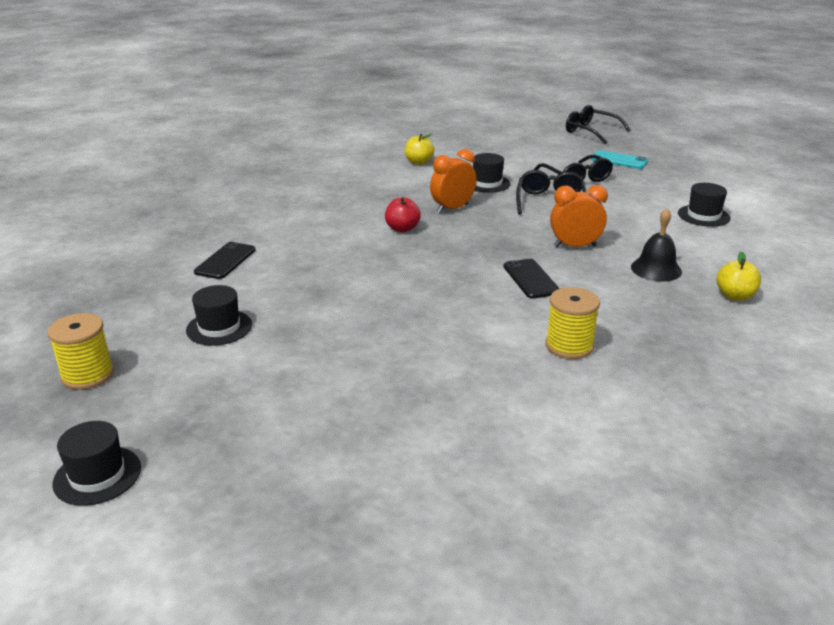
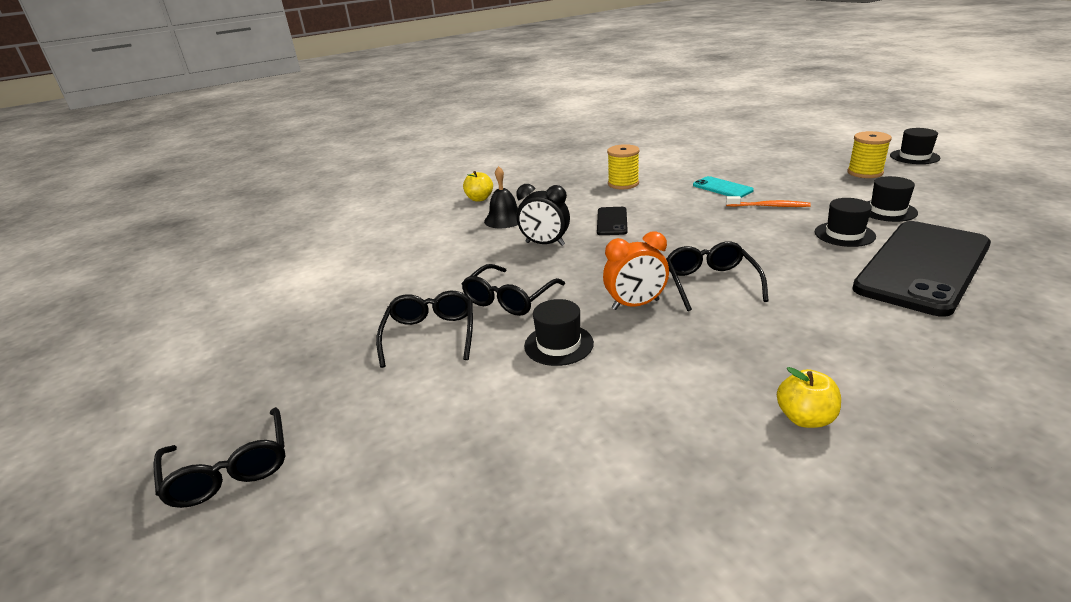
camera: 155 degrees left, 0 degrees up
yellow spool [47,313,114,390] -> yellow spool moved to [847,131,892,178]
black phone [194,242,256,279] -> black phone [852,221,991,317], size x2.29
red apple [385,197,421,232] -> black glasses [666,241,769,311]
yellow apple [405,134,434,165] -> yellow apple moved to [777,367,841,428]
orange clock [550,185,608,247] -> black clock [516,184,570,246]
turquoise phone [591,150,648,169] -> turquoise phone moved to [693,176,754,198]
black hat [678,183,731,227] -> black hat moved to [815,198,876,247]
none -> orange toothbrush [726,196,811,207]

